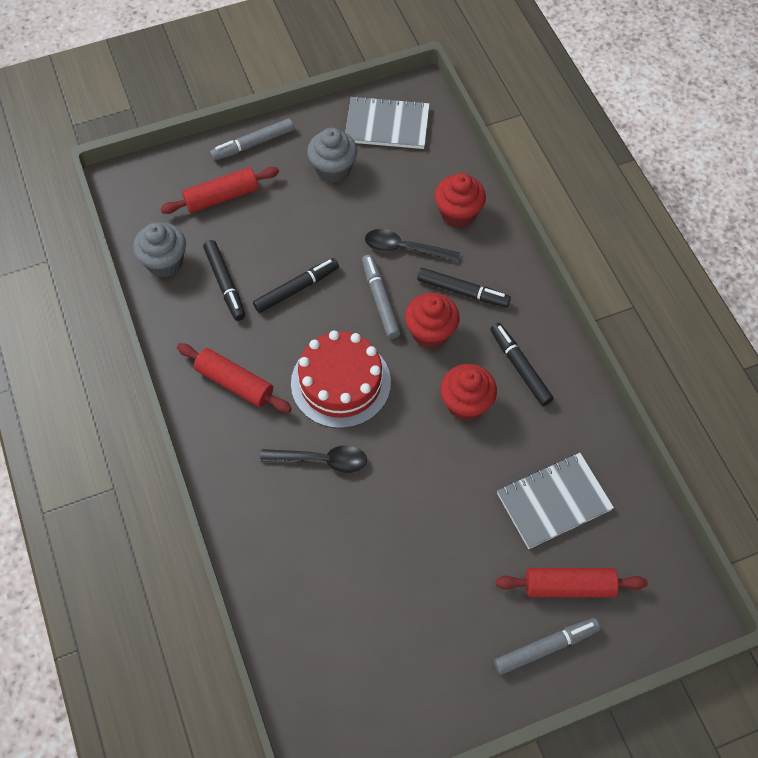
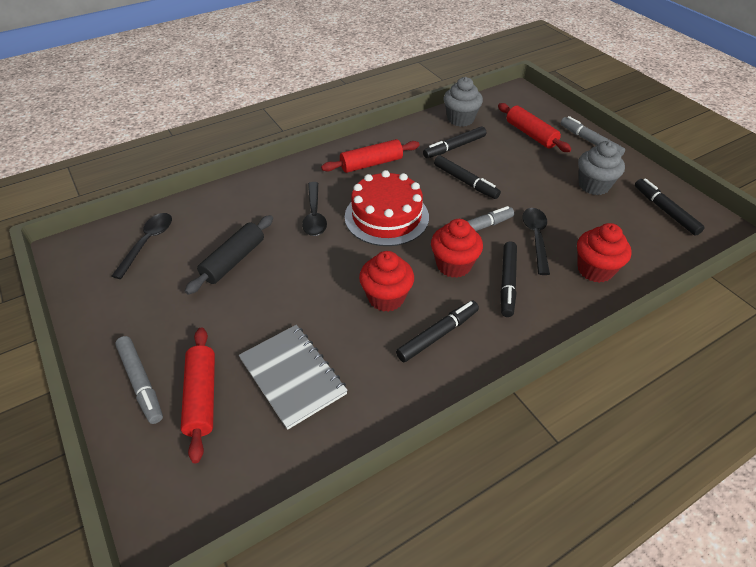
camera: 80 degrees right, 15 degrees down
red rolling pin [177,343,292,413] -> red rolling pin turned 45 degrees clockwise [321,139,420,173]
grey notebook [345,96,430,149] -> black marker [635,178,705,236]
none -> black spoon [112,213,172,279]
none -> black rolling pin [185,215,273,294]

